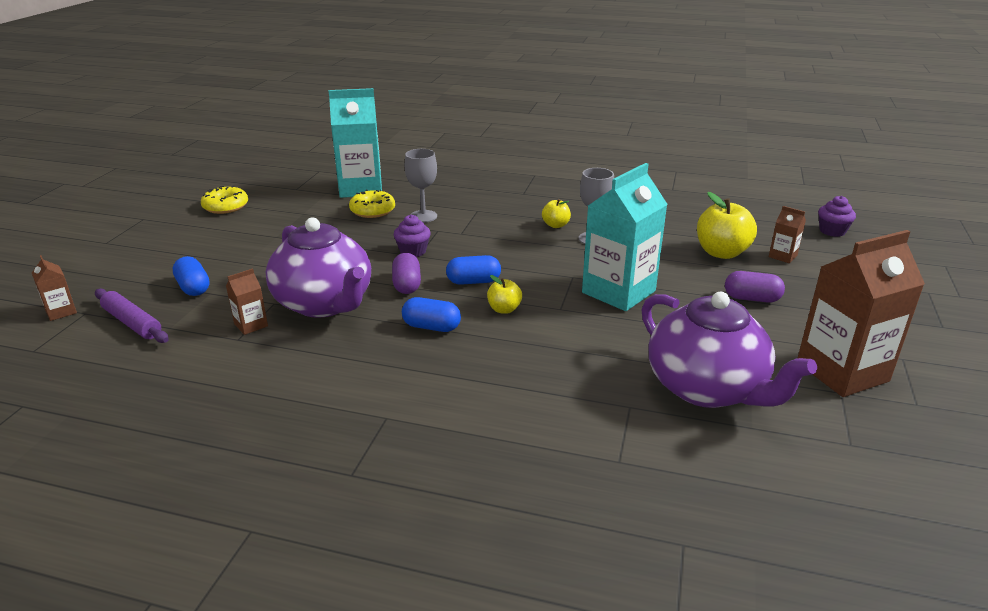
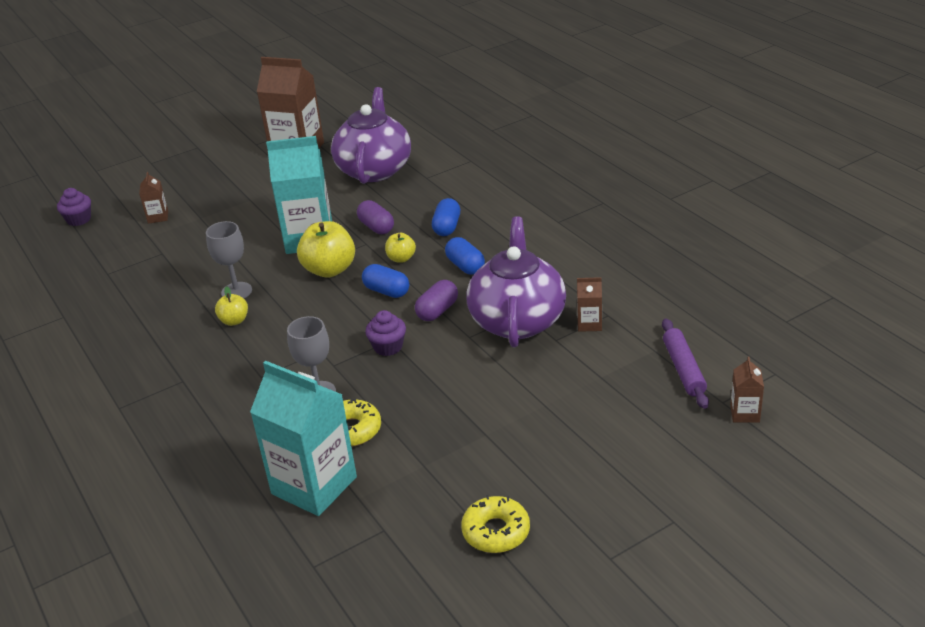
camera: 135 degrees left, 5 degrees up
blue capsule [173,256,209,296] -> blue capsule moved to [432,198,460,236]
yellow apple [697,192,757,259] -> yellow apple moved to [297,221,355,278]
purple capsule [725,271,785,303] -> purple capsule moved to [357,200,394,234]

